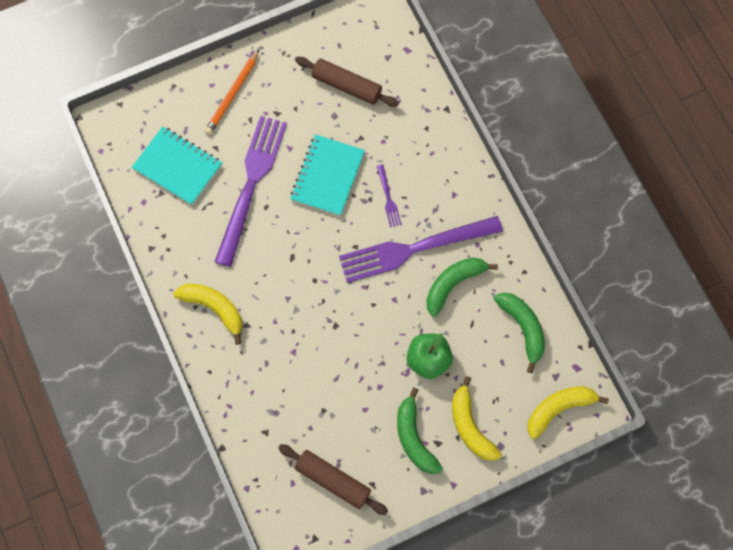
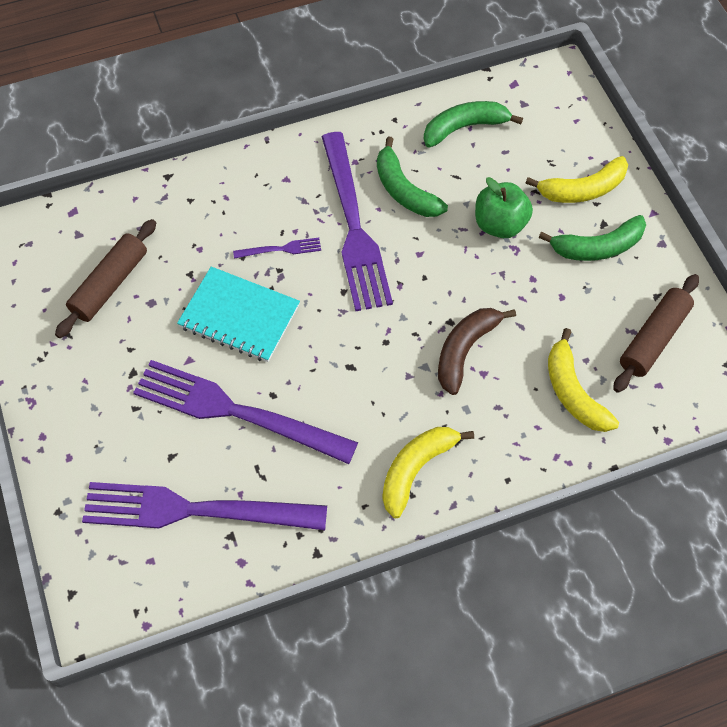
camera: 85 degrees left, 10 degrees down
turquoise notebook [132,126,222,205] -> purple fork [82,482,327,530]
orange pencil [204,50,259,135] -> none
yellow banana [527,386,609,439] -> yellow banana moved to [548,328,619,432]
none -> brown banana [438,308,516,395]

